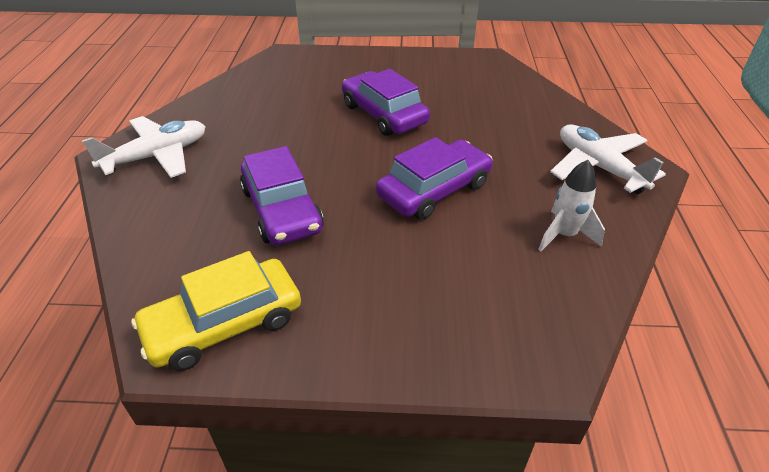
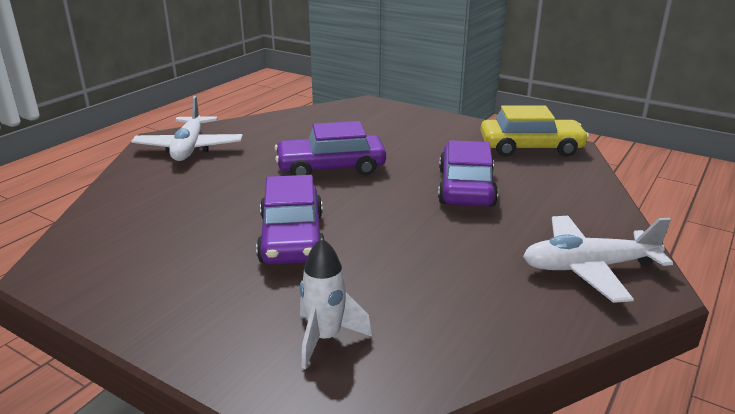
camera: 150 degrees left, 15 degrees down
white rocket [538,160,605,252] -> white rocket moved to [300,238,372,369]

